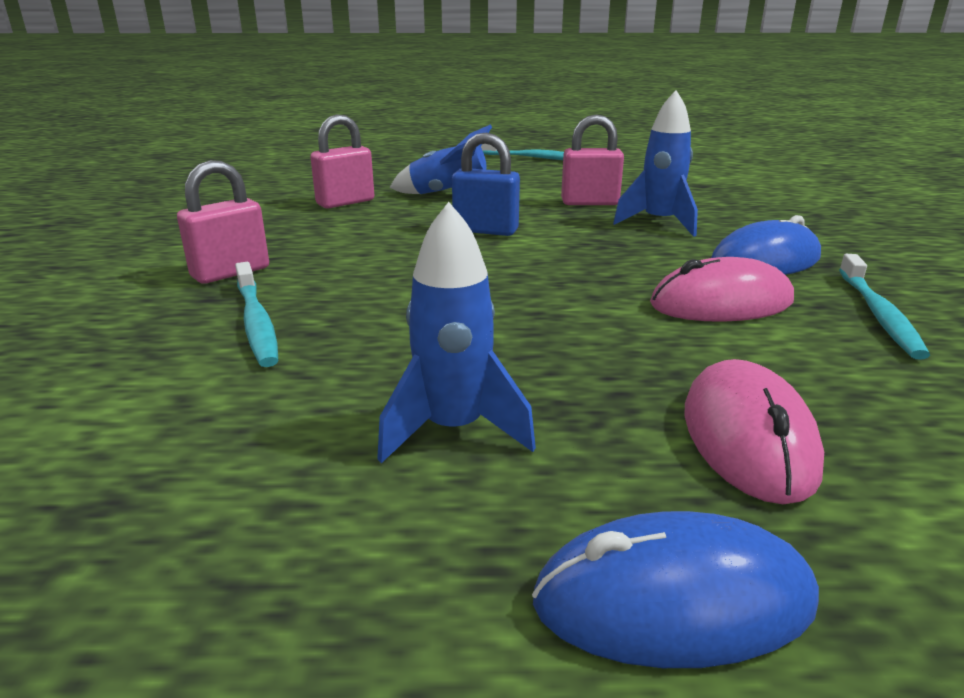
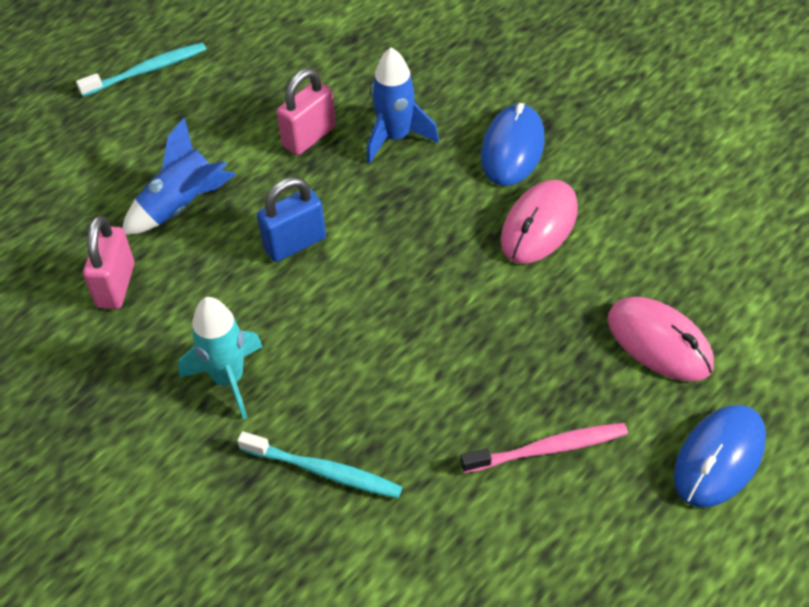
camera: 45 degrees left, 25 degrees up
pink padlock [177,160,269,284] -> none
blue rocket [377,202,536,463] -> pink toothbrush [460,423,628,473]
turquoise toothbrush [839,254,930,360] -> none
none -> turquoise rocket [178,297,263,419]

